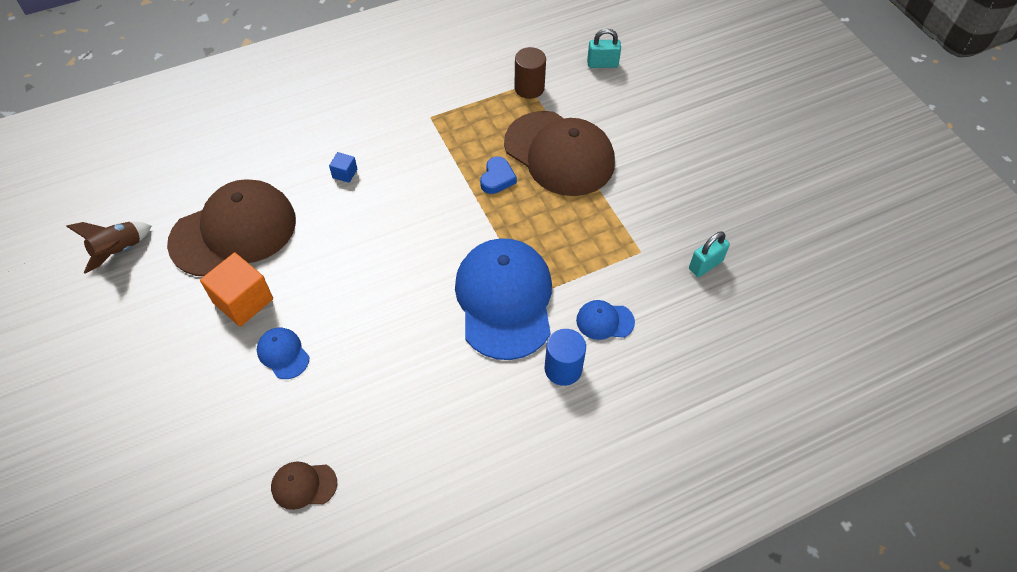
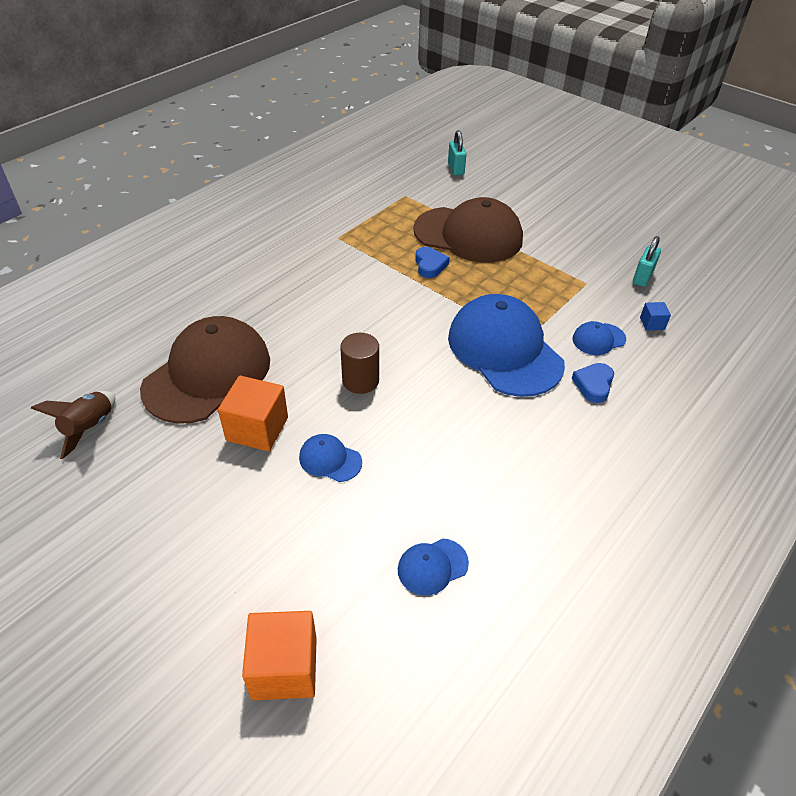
camera: 25 degrees left, 10 degrees down
brown cap [271,462,337,510] -> blue cap [398,539,469,596]
blue cube [329,152,357,183] -> blue cube moved to [640,302,671,331]
brown cylinder [514,47,546,99] -> brown cylinder moved to [340,333,379,394]
blue cylinder [545,329,586,386] -> blue heart [571,363,614,403]
turquoise padlock [587,29,621,68] -> turquoise padlock turned 75 degrees counterclockwise [448,130,467,176]
none -> orange cube [242,611,317,700]

